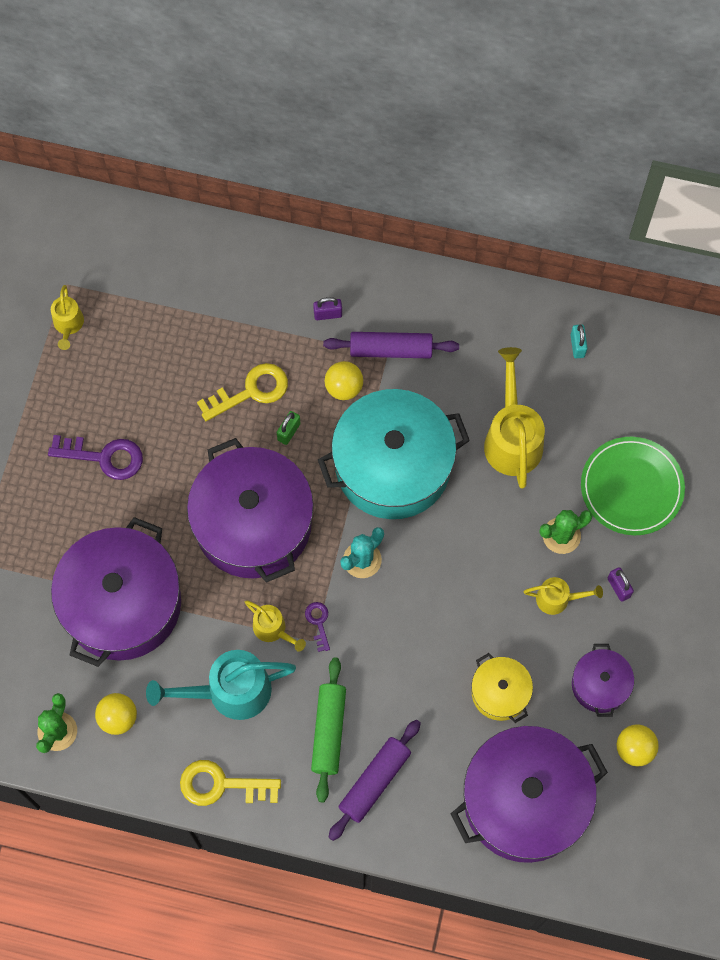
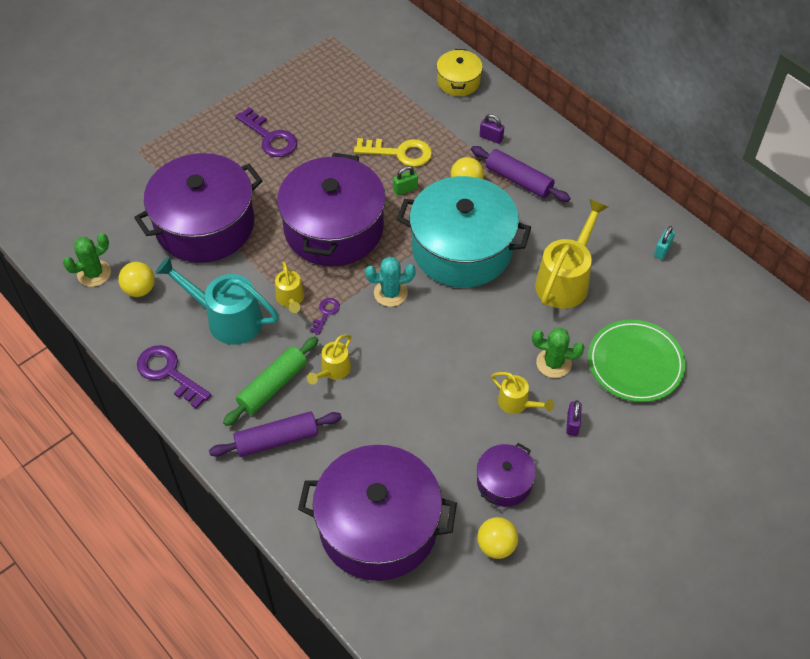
camera: 35 degrees right, 15 degrees down
yellow watering can [51,285,84,350] -> yellow watering can moved to [307,334,351,384]
yellow key [180,760,281,806] -> purple key [137,345,211,409]
yellow pot [471,653,533,723] -> yellow pot moved to [437,49,483,96]

